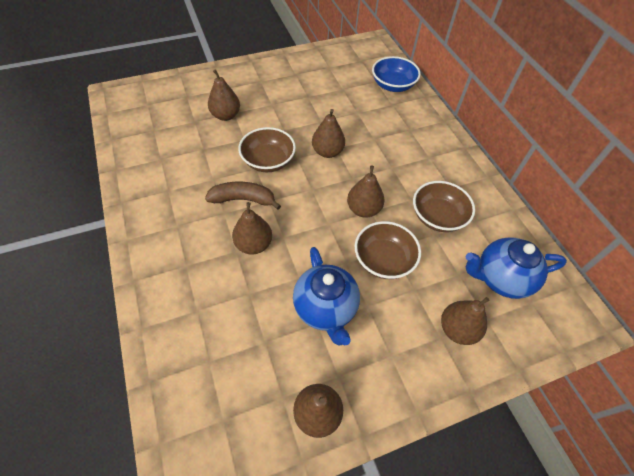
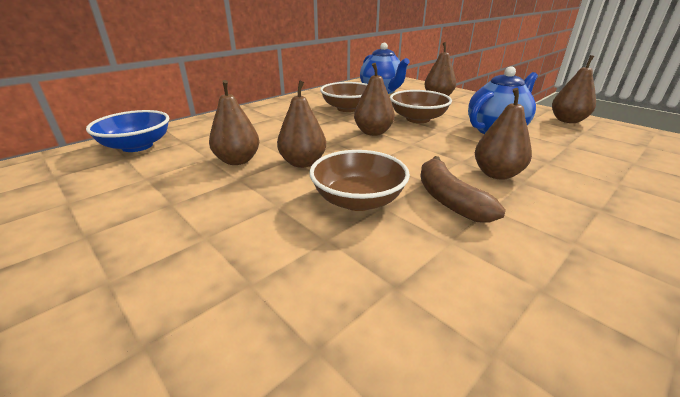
camera: 110 degrees left, 25 degrees down
brown pear [208,70,240,121] -> brown pear moved to [209,80,259,165]

